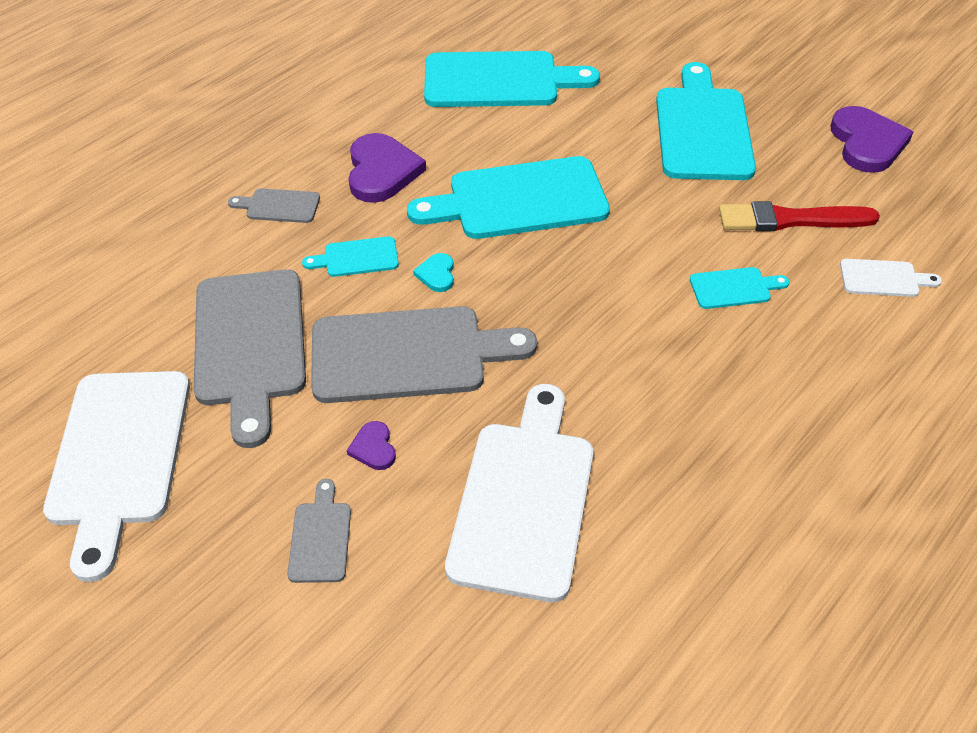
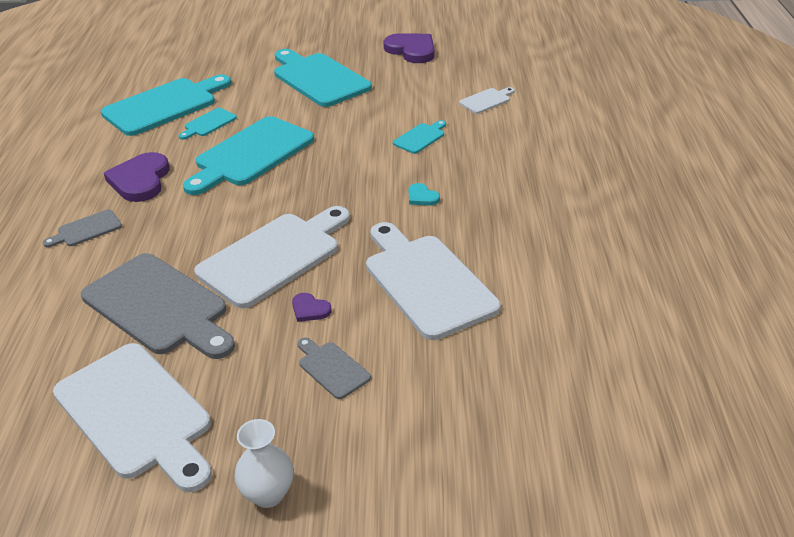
camera: 40 degrees left, 10 degrees down
turquoise cutting board [302,236,399,277] -> turquoise cutting board moved to [179,108,237,140]
grey cutting board [311,306,537,403] -> white cutting board [194,206,350,308]
purple heart [348,133,426,203] -> purple heart turned 135 degrees counterclockwise [104,152,169,202]
turquoise heart [413,253,454,292] -> turquoise heart moved to [409,183,440,206]
red brush [719,201,880,231] -> none
none -> white vase [234,419,293,508]

